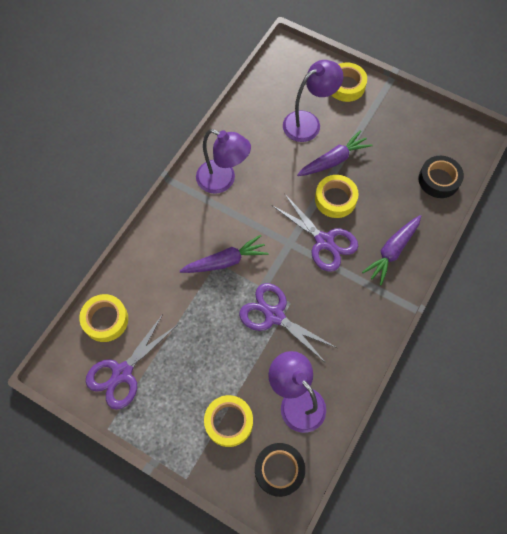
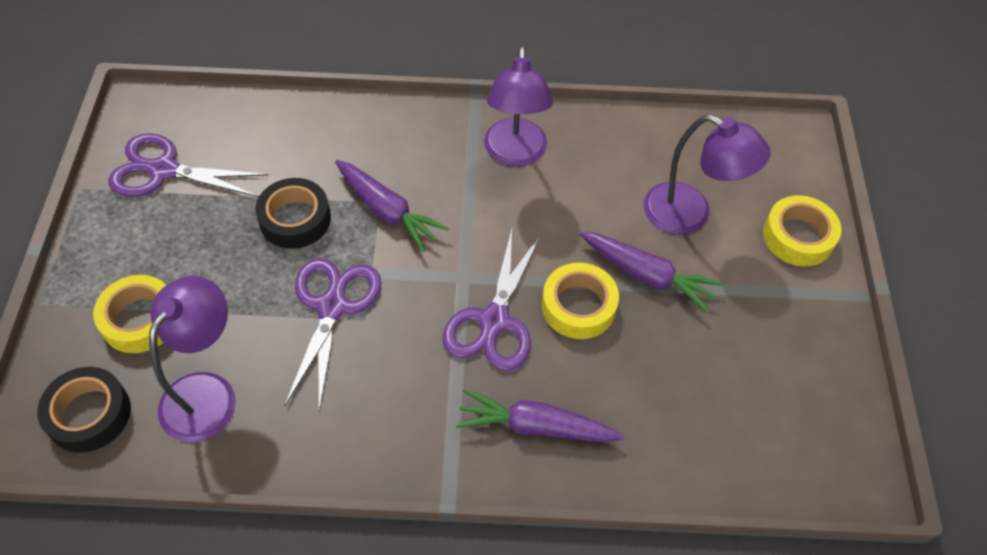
camera: 60 degrees right, 10 degrees down
yellow tape [79,294,128,342] -> none
black tape [418,156,464,198] -> black tape moved to [255,178,331,249]

